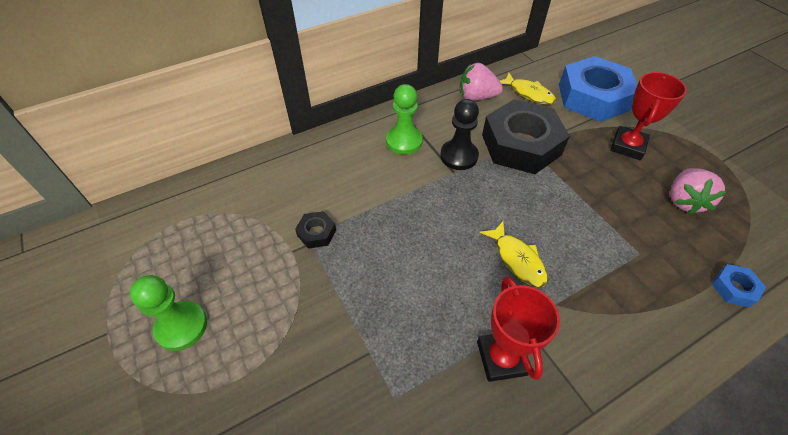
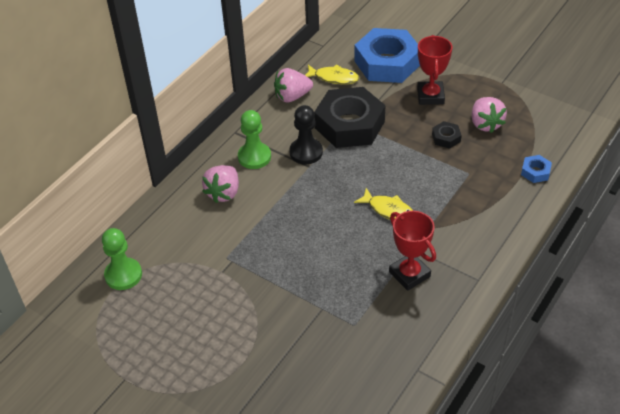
camera: 25 degrees left, 5 degrees down
green pawn [130,275,207,351] -> green pawn moved to [102,228,142,290]
black nut [295,211,336,249] -> black nut moved to [432,121,462,149]
none -> pink strawberry [202,165,239,203]

